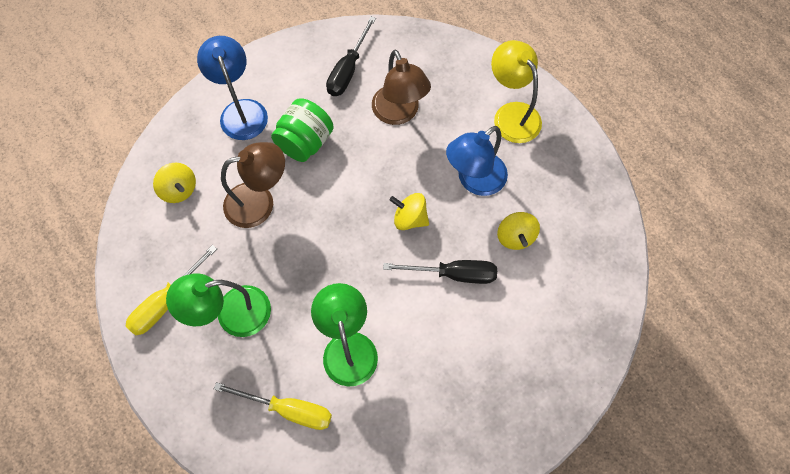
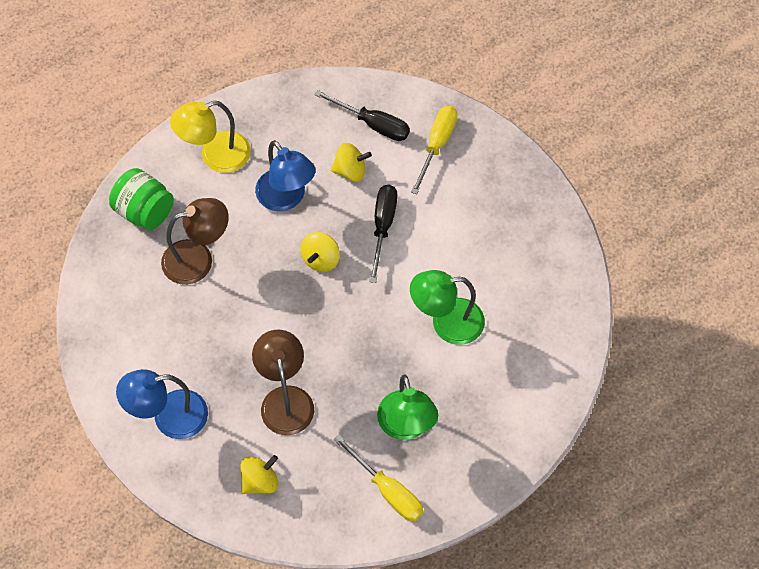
camera: 85 degrees left, 5 degrees down
yellow screwdriver [214,382,332,430] -> yellow screwdriver moved to [411,106,457,194]
green jar [271,99,334,162] -> green jar moved to [109,168,174,230]
black screwdriver [326,16,376,96] -> black screwdriver moved to [314,90,410,141]

